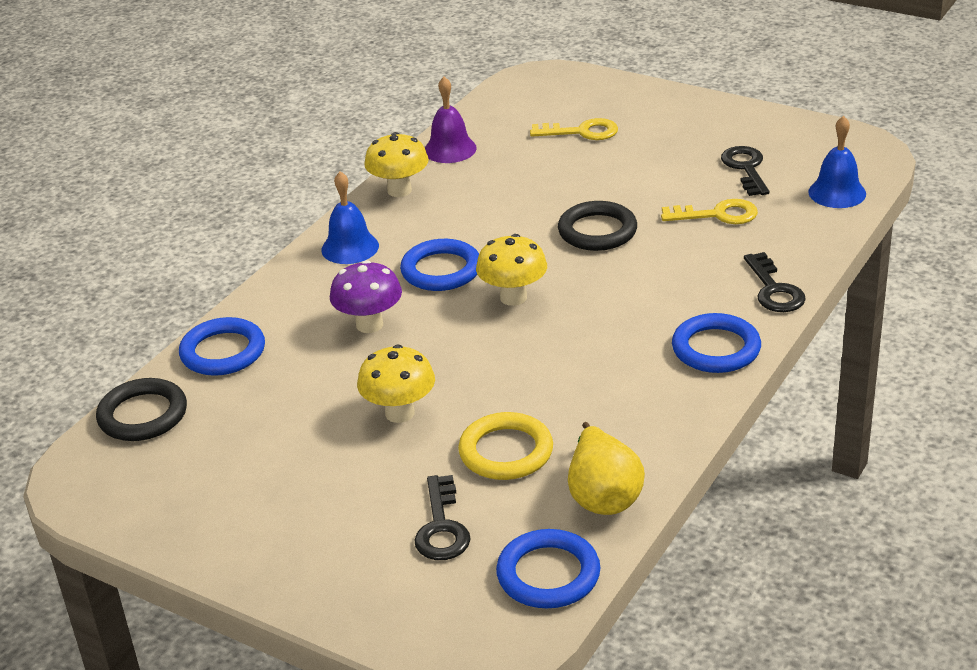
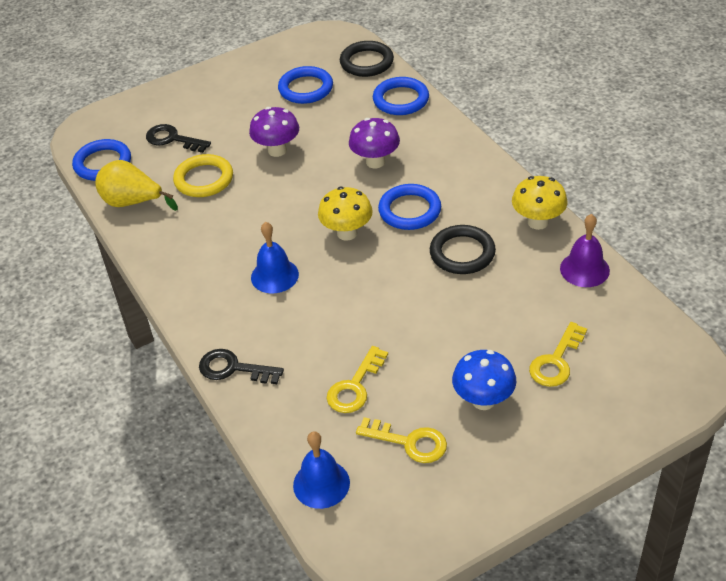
camera: 120 degrees right, 10 degrees up
blue bell [321,171,379,264] -> blue bell moved to [251,222,299,293]
yellow mushroom [357,345,435,423] -> purple mushroom [249,107,299,157]
black ring [558,201,637,251] -> black ring moved to [430,225,496,274]
blue ring [672,313,761,373] -> blue ring moved to [278,66,333,104]
black key [721,146,769,196] -> yellow key [356,417,447,463]
none -> blue mushroom [452,350,516,410]

